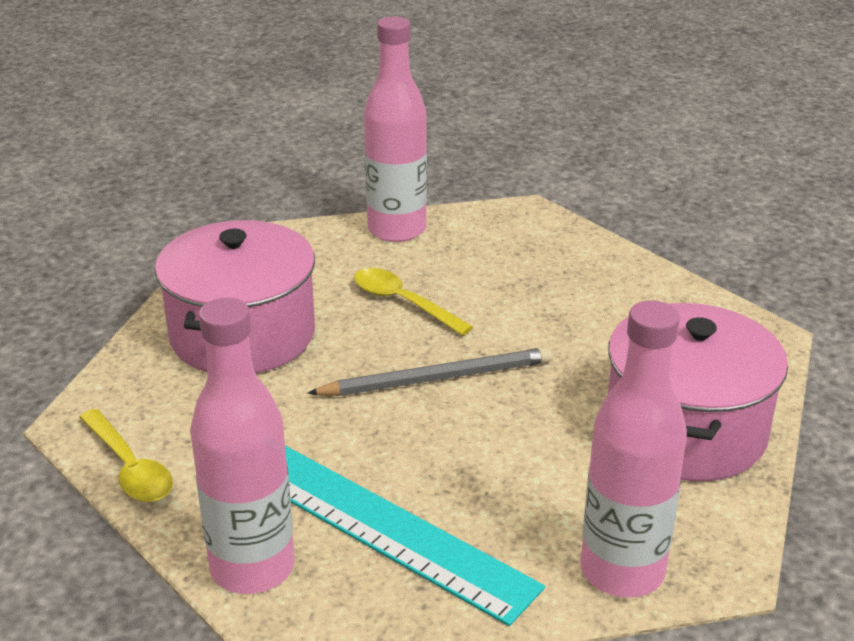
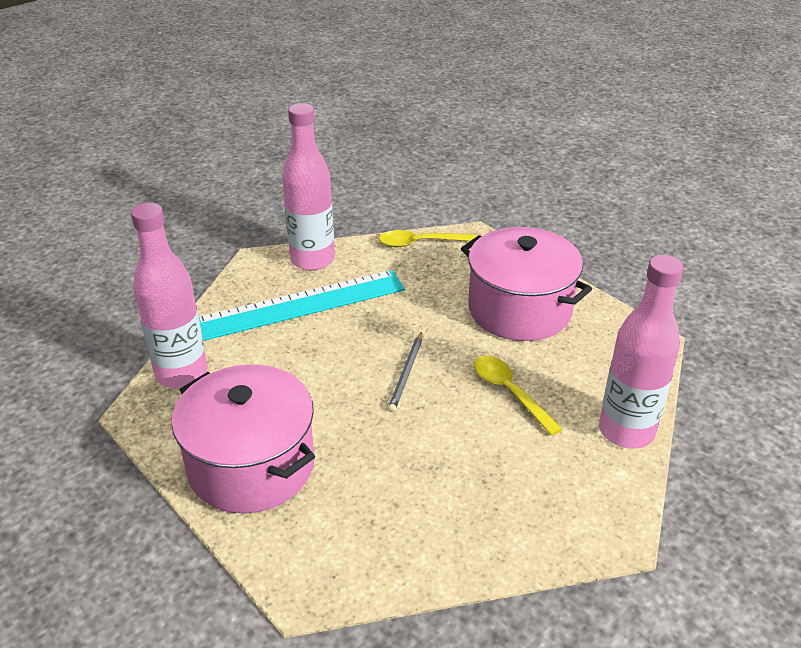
camera: 120 degrees right, 5 degrees up
grey pencil [307,347,552,396] -> grey pencil [388,332,422,412], size x0.64
yellow spoon [354,268,473,336] -> yellow spoon turned 105 degrees counterclockwise [474,356,562,436]

